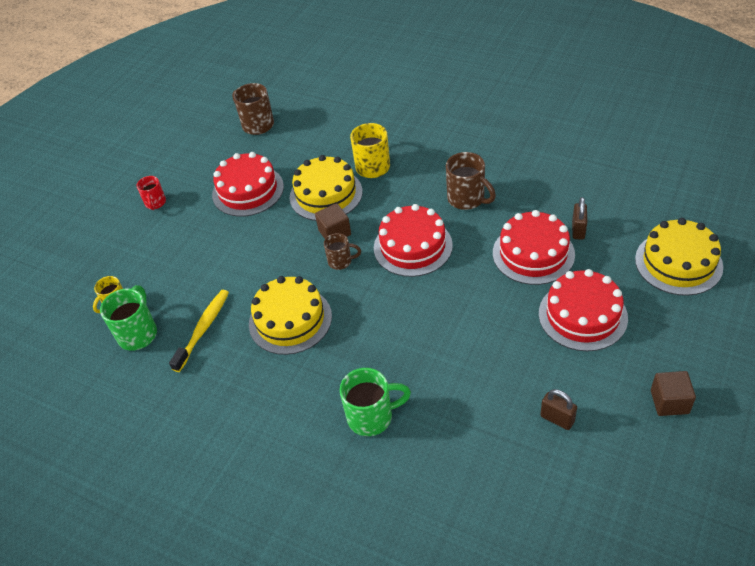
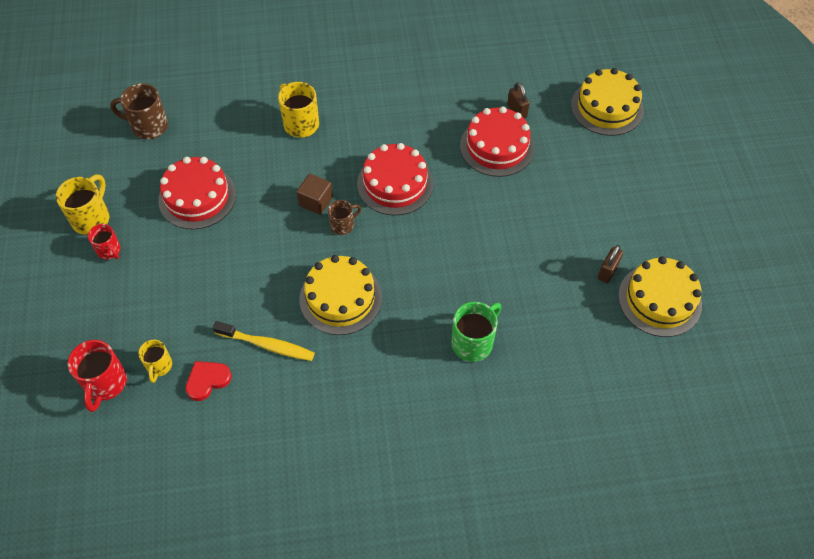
camera: 40 degrees left, 10 degrees up
green mug [100,285,157,351] -> red heart [186,361,232,401]
yellow toothbrush [169,290,229,372] -> yellow toothbrush turned 120 degrees clockwise [213,321,315,361]
yellow cake [289,155,363,221] -> yellow cake moved to [618,256,702,337]
brown mug [446,152,496,210] -> none
red cake [539,269,628,351] -> none
brown padlock [540,389,577,430] -> brown padlock turned 60 degrees counterclockwise [598,245,623,283]
brown cube [651,371,696,416] -> none
none -> yellow mug [56,174,109,235]
none -> red mug [68,340,127,412]

